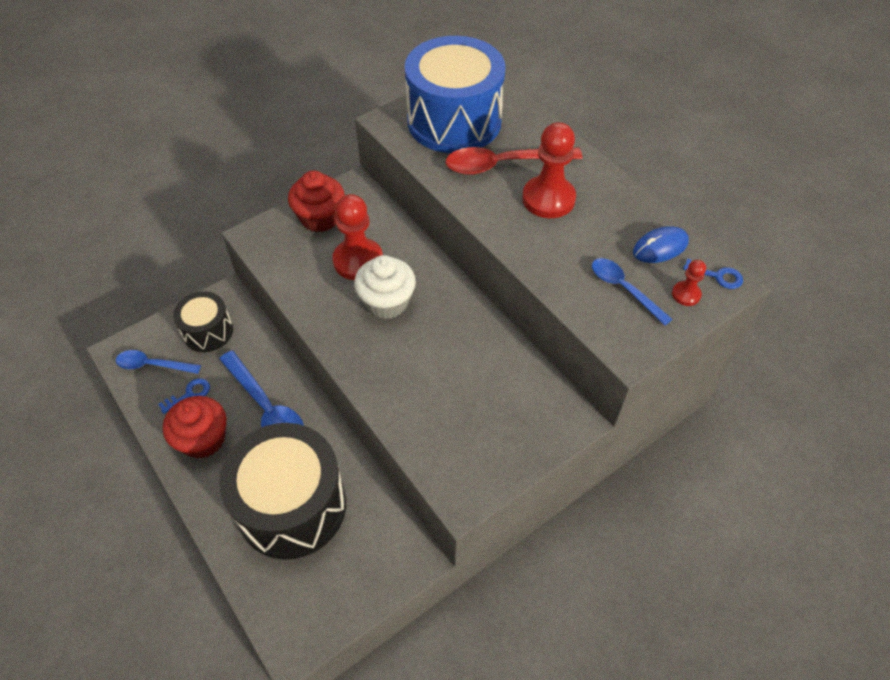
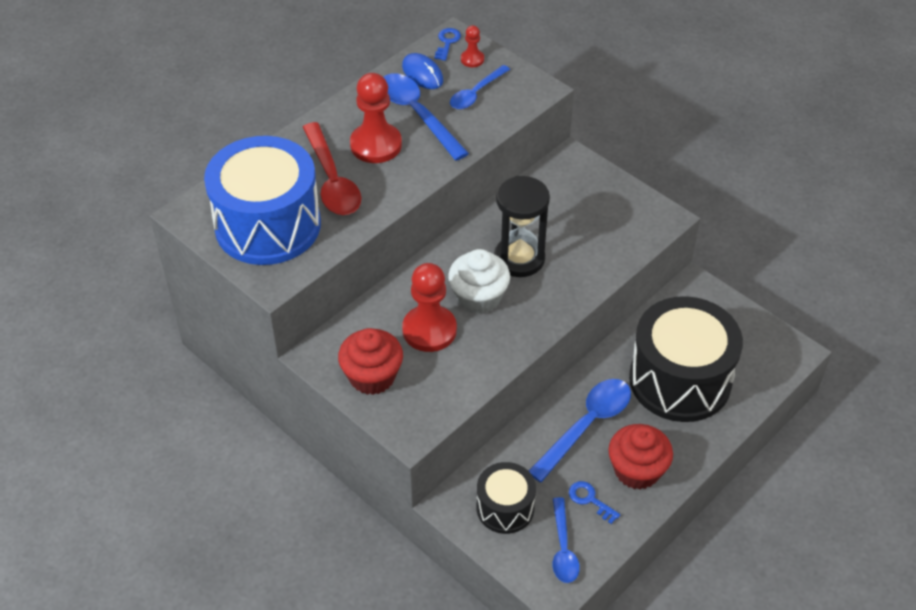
camera: 100 degrees left, 5 degrees down
none -> blue spoon [384,74,469,161]
none -> black hourglass [494,176,550,277]

